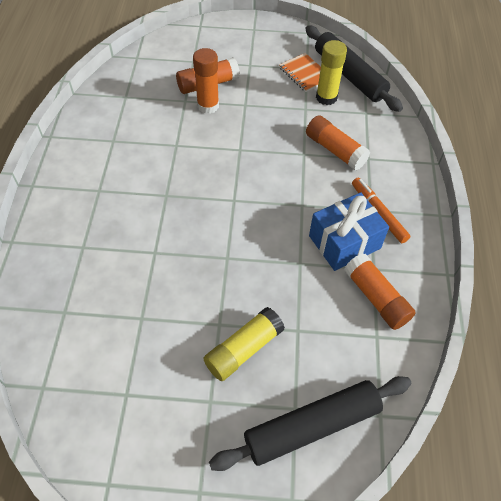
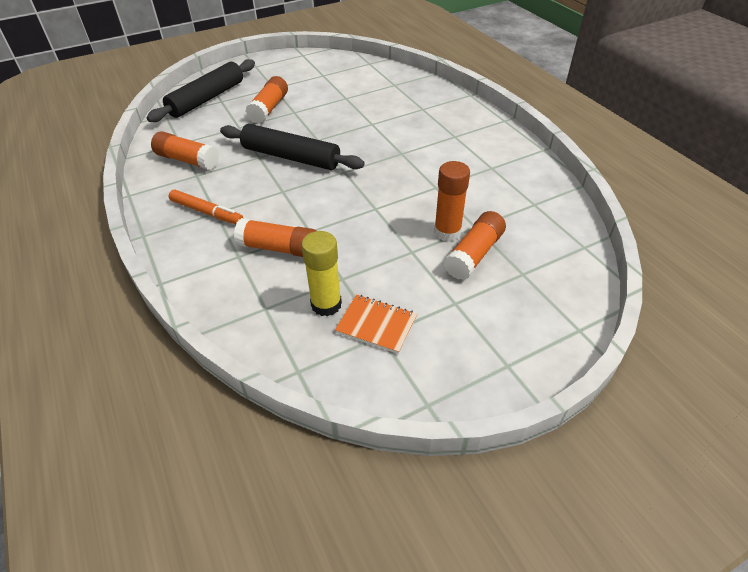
camera: 150 degrees right, 10 degrees down
yellow glue stick [203,307,285,381] -> orange glue stick [246,76,288,123]
black rolling pin [305,25,403,112] -> black rolling pin moved to [220,124,365,170]
blue gift [309,192,389,271] -> none

